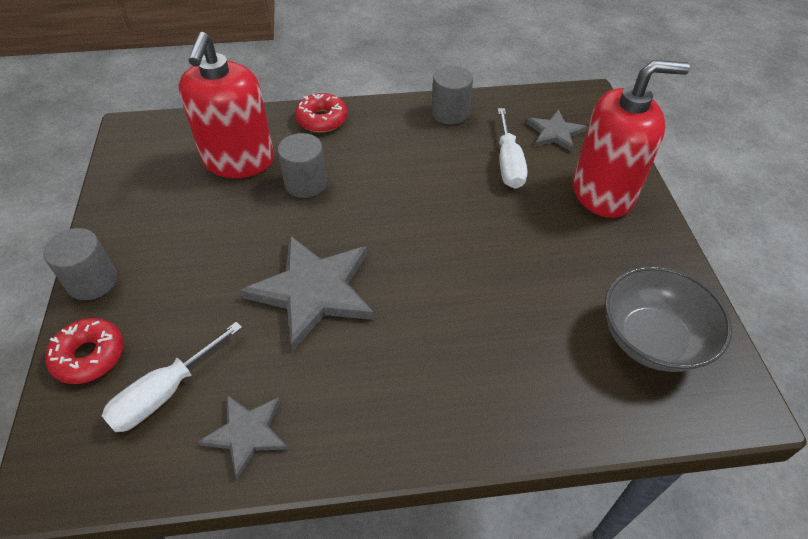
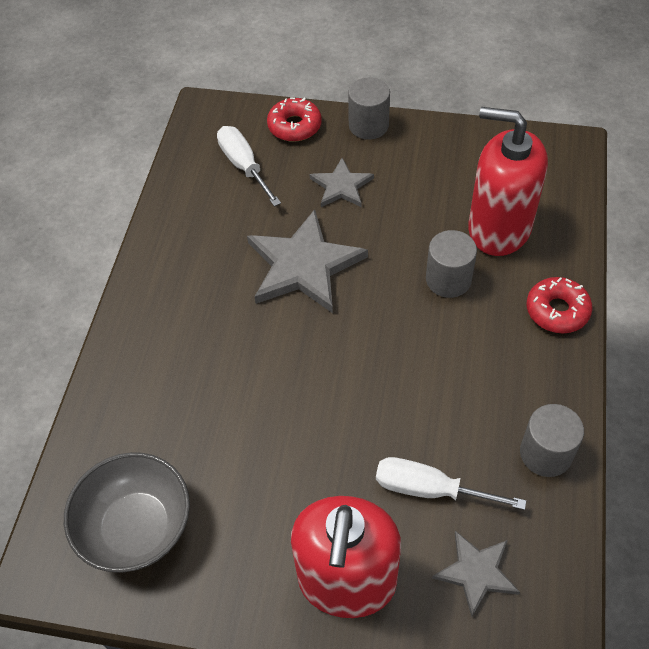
camera: 110 degrees right, 5 degrees up
grey star [198,395,289,479] -> grey star moved to [310,158,374,207]

